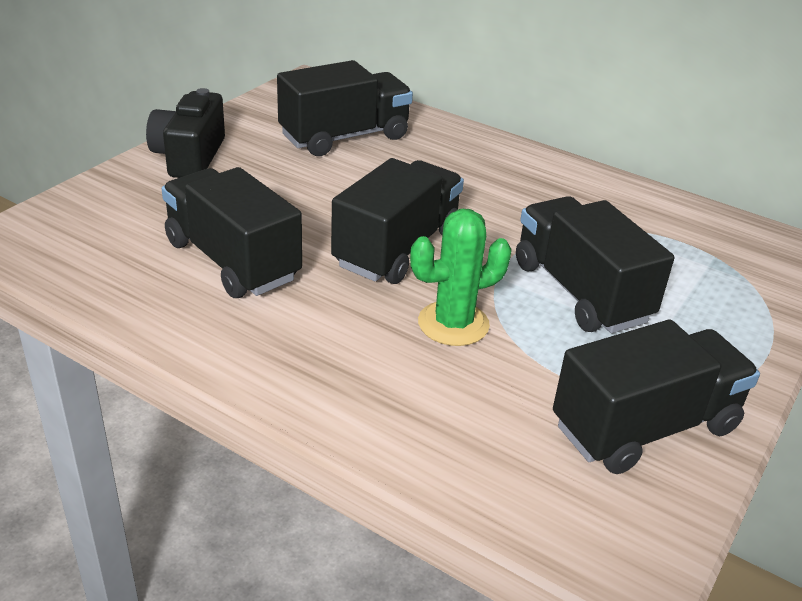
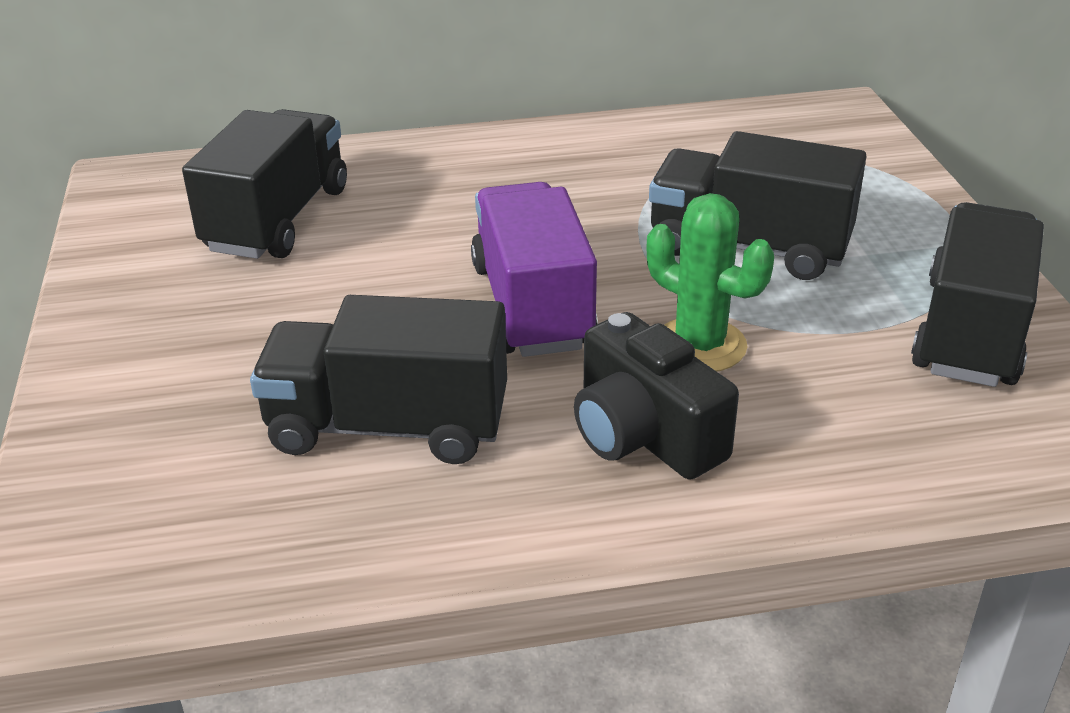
camera: 40 degrees left, 0 degrees up
black camera [146,88,225,178] -> black camera moved to [574,312,739,480]
black truck [331,158,464,284] -> purple truck [471,182,598,357]
green cactus [410,209,512,346] -> green cactus turned 75 degrees counterclockwise [647,193,774,372]

